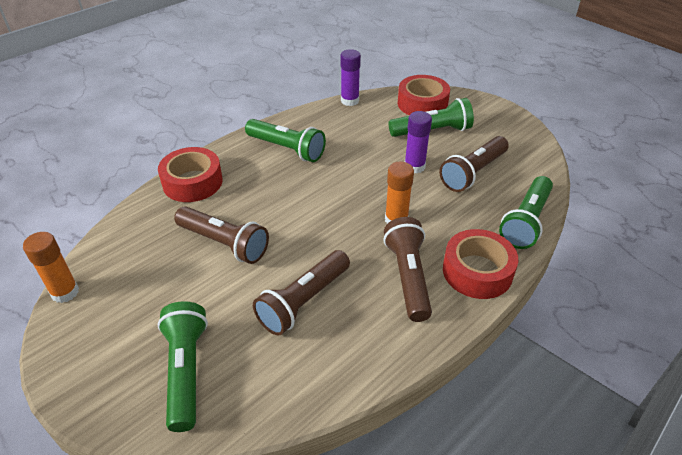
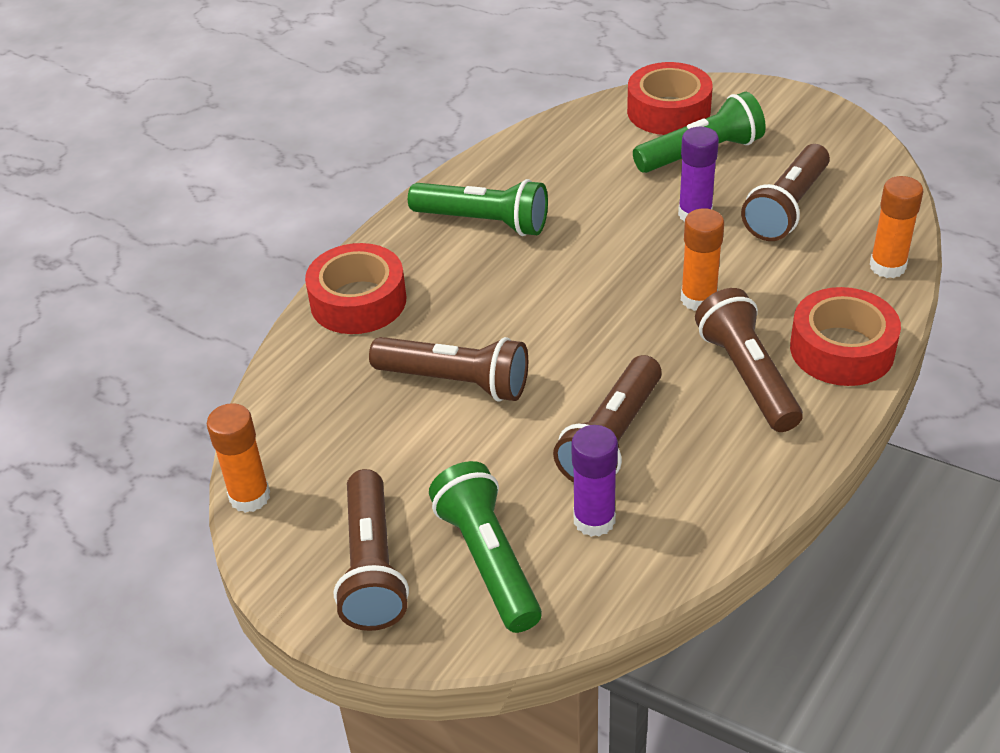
camera: 10 degrees left, 0 degrees up
purple glue stick [341,49,361,106] -> purple glue stick moved to [571,425,618,537]
green flashlight [499,176,553,249] -> orange glue stick [870,176,924,278]
none -> brown flashlight [334,469,409,631]

